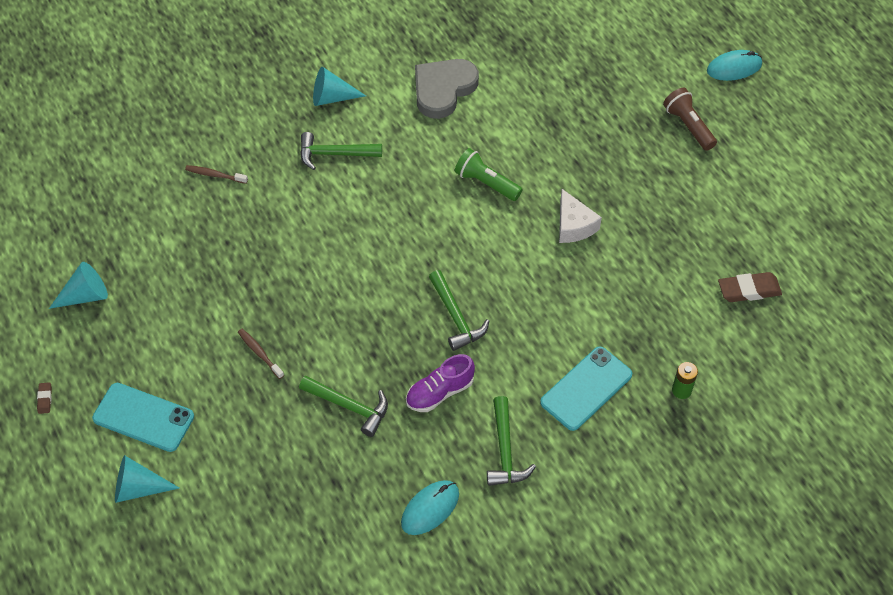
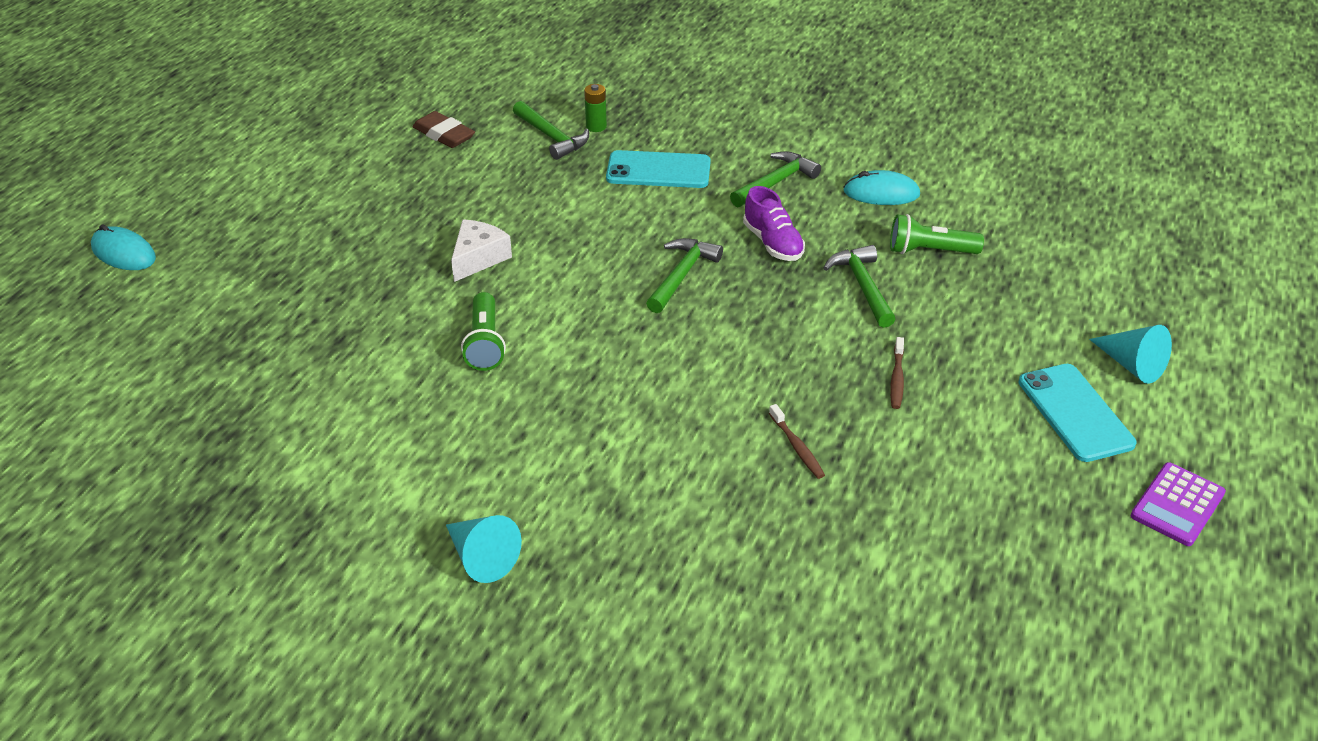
camera: 130 degrees left, 15 degrees down
brown eraser [37,382,52,414] -> purple calculator [1130,462,1226,546]
turquoise cone [49,262,108,309] -> none
brown toothbrush [185,165,248,184] -> brown toothbrush moved to [769,404,825,479]
green hammer [300,132,382,170] -> green hammer moved to [513,101,589,160]
purple shoe [406,354,475,412] -> purple shoe turned 45 degrees clockwise [743,186,805,261]
grey heart [415,59,479,119] -> none
brown flashlight [663,88,717,151] -> none
none -> green flashlight [890,214,984,254]

